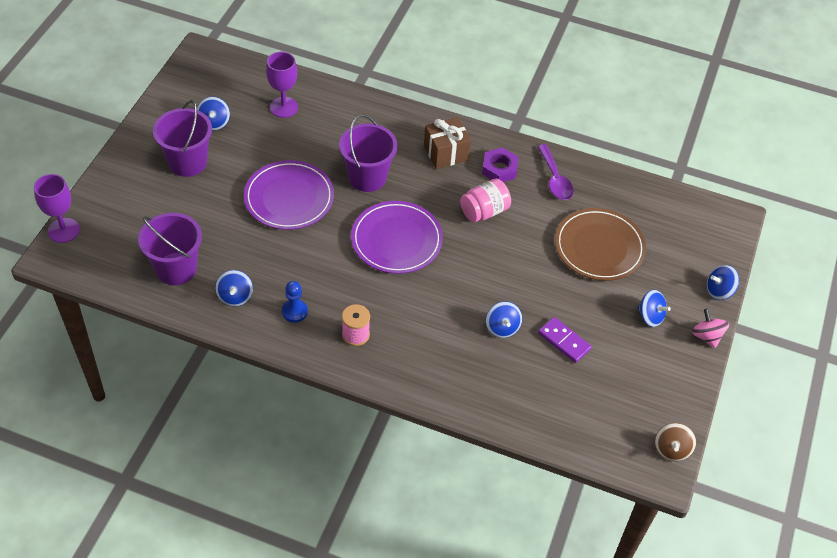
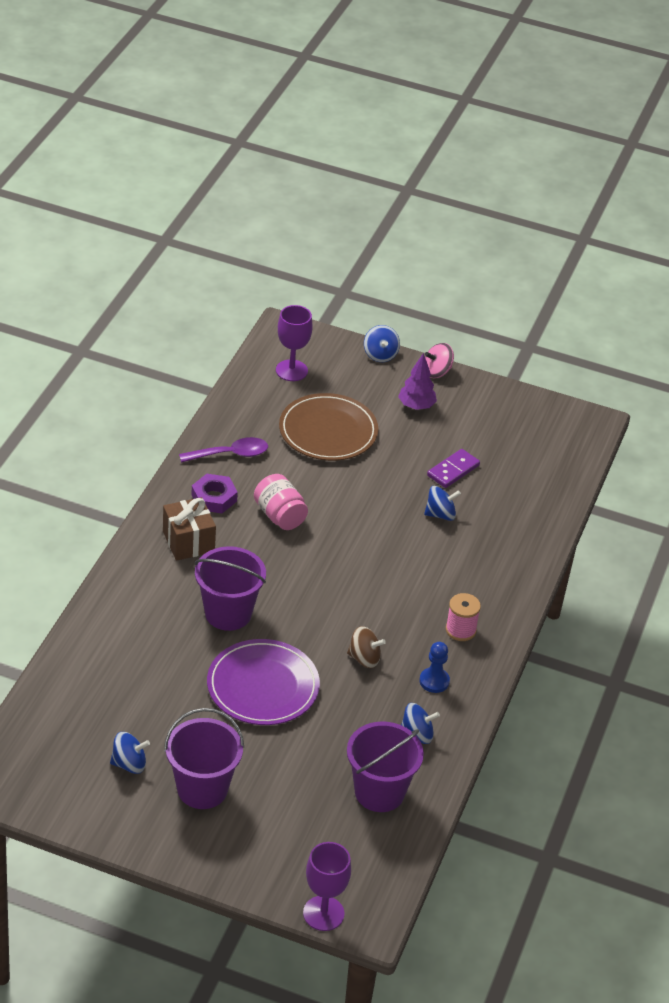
camera: 90 degrees left, 10 degrees down
purple goblet [266,52,298,118] -> purple goblet moved to [276,305,313,381]
purple plate [351,201,443,274] -> none
blue spinning top [637,290,671,327] -> purple tree [398,353,437,410]
brown spinning top [655,423,696,461] -> brown spinning top moved to [347,626,386,668]

